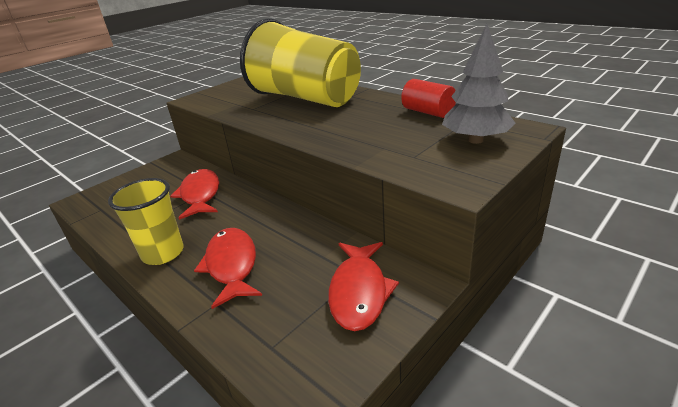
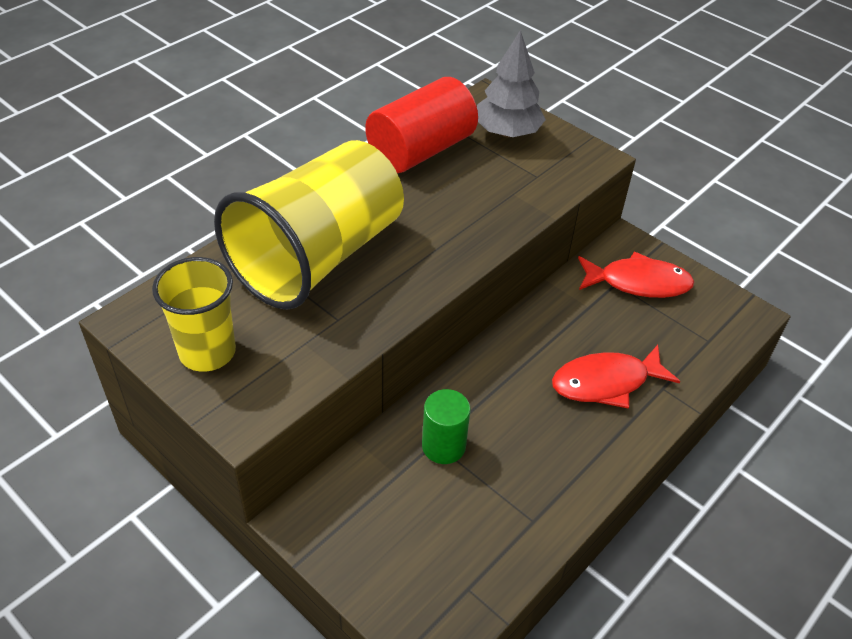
camera: 95 degrees left, 15 degrees up
yellow cup [108,178,184,265] -> yellow cup moved to [152,257,236,372]
red fish [170,169,219,220] -> green cylinder [422,389,471,464]
red cylinder [401,79,456,118] -> red cylinder [365,77,478,173], size x1.70

